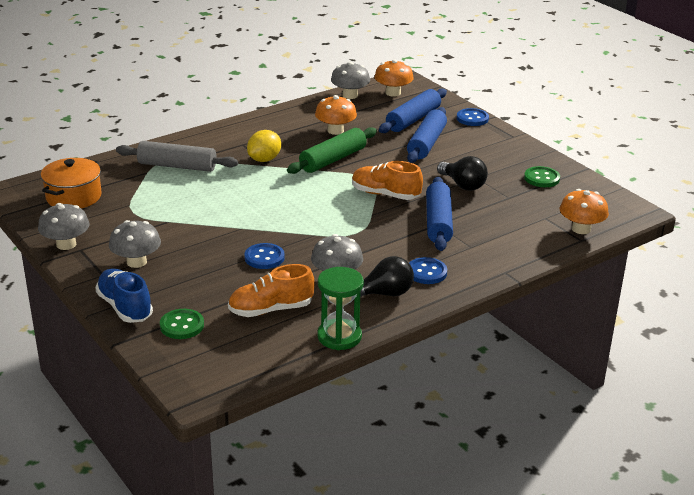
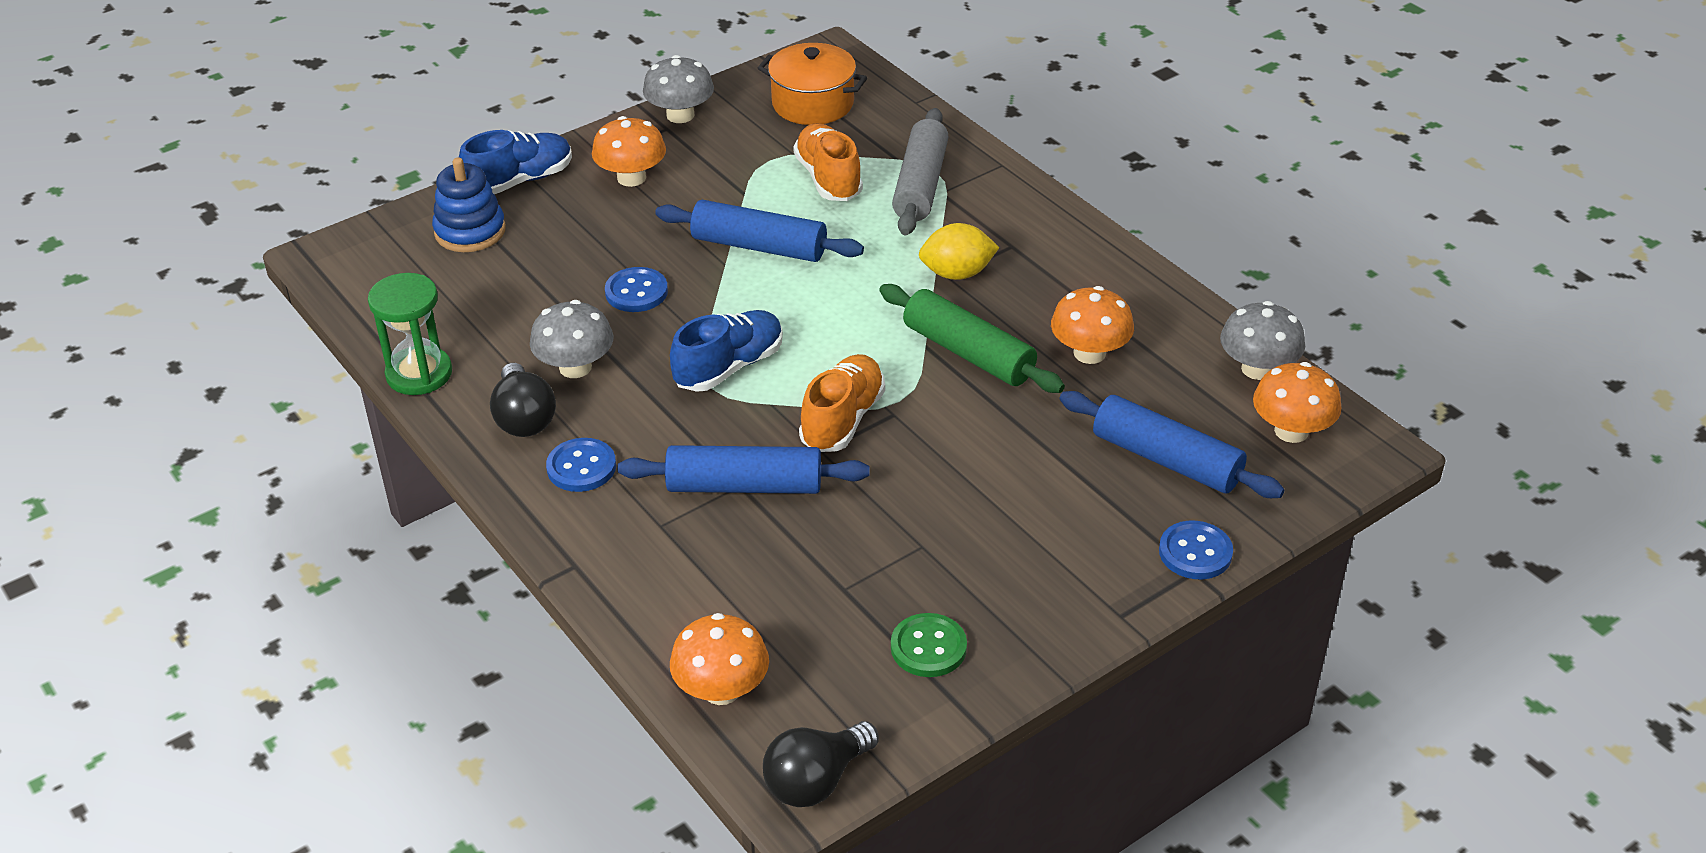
camera: 90 degrees right, 10 degrees up
grey mushroom [109,220,161,268] -> orange mushroom [592,116,666,187]
green button [160,309,204,339] -> blue stacking toy [432,158,506,252]
orange shoe [228,264,315,317] -> orange shoe moved to [793,123,863,201]
yellow lemon [247,130,281,162] -> yellow lemon turned 45 degrees counterclockwise [919,223,1000,280]
blue rolling pin [407,107,447,163] -> blue rolling pin moved to [655,200,864,262]
black light bulb [437,156,488,191] -> black light bulb moved to [763,721,879,807]
none -> blue shoe [670,310,783,392]

